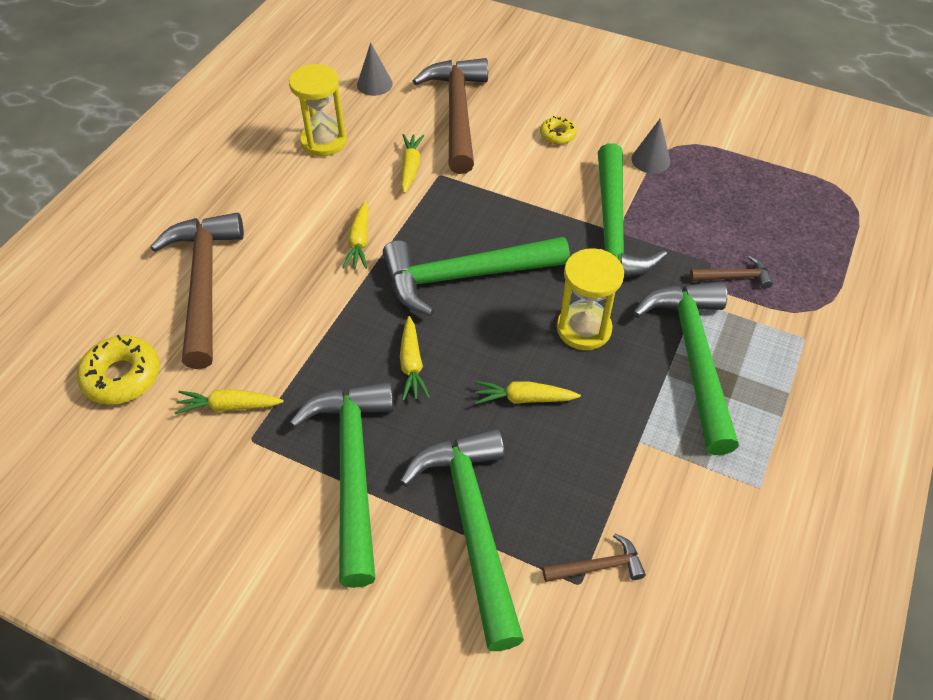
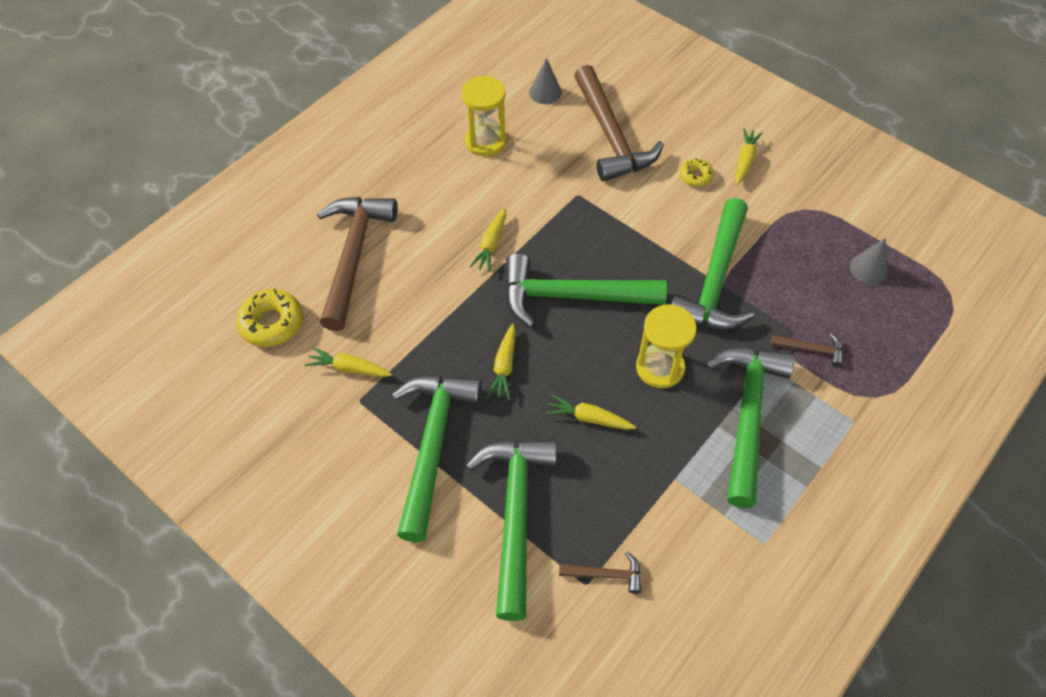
camera: 15 degrees right, 5 degrees up
yellow carrot [401,134,424,194] -> yellow carrot moved to [735,128,763,185]
brown hammer [413,58,488,174] -> brown hammer turned 150 degrees clockwise [574,65,664,182]
grey cone [631,119,670,173] -> grey cone moved to [850,238,888,284]

